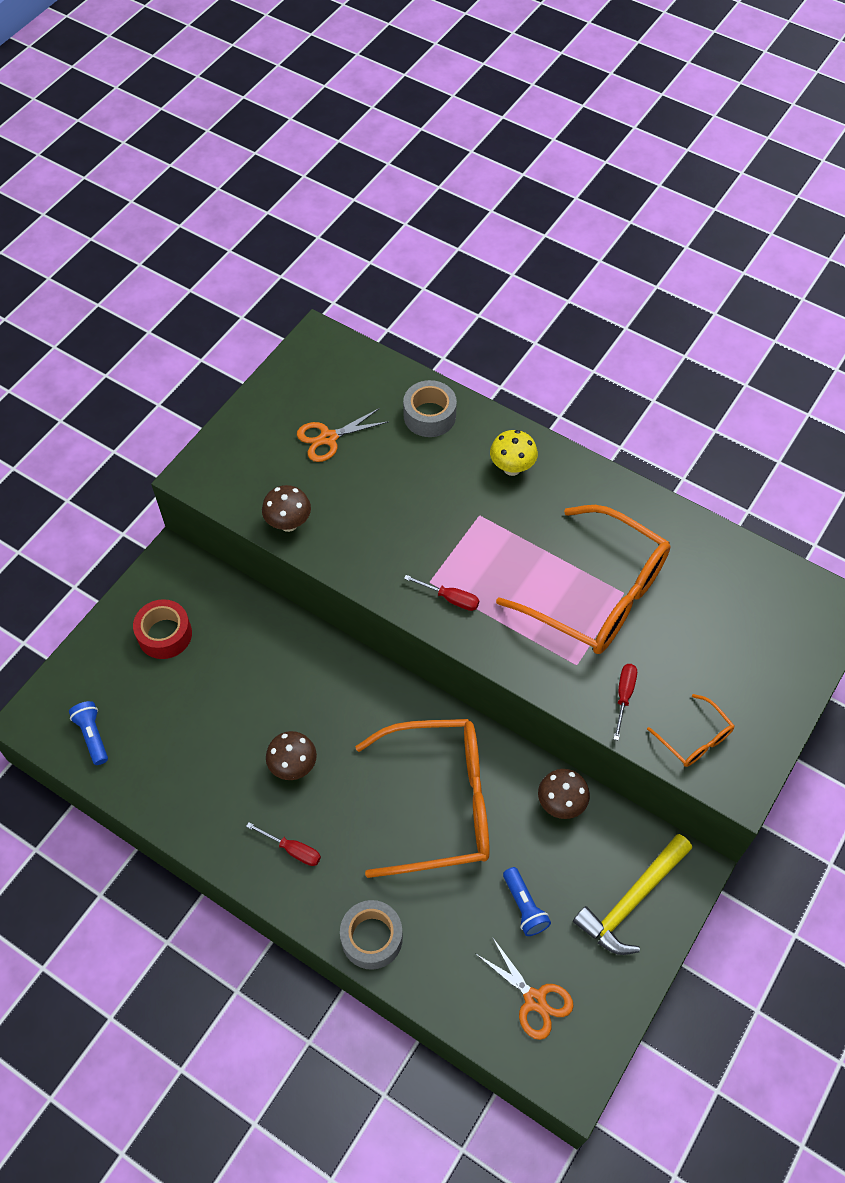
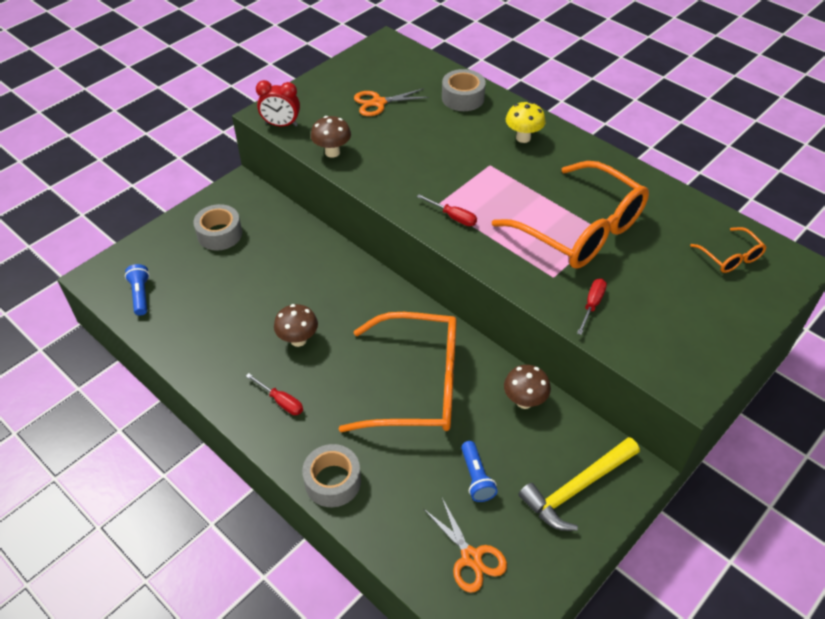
camera: 10 degrees right, 10 degrees down
red tape [133,599,192,659] -> grey tape [193,204,242,250]
orange glasses [647,694,734,767] -> orange glasses moved to [690,227,767,273]
none -> red clock [256,80,300,127]

